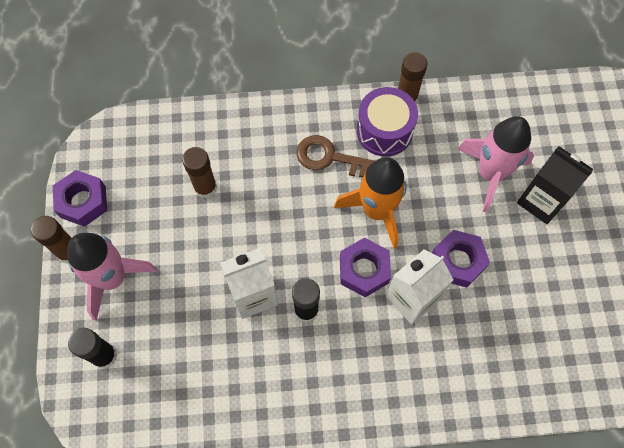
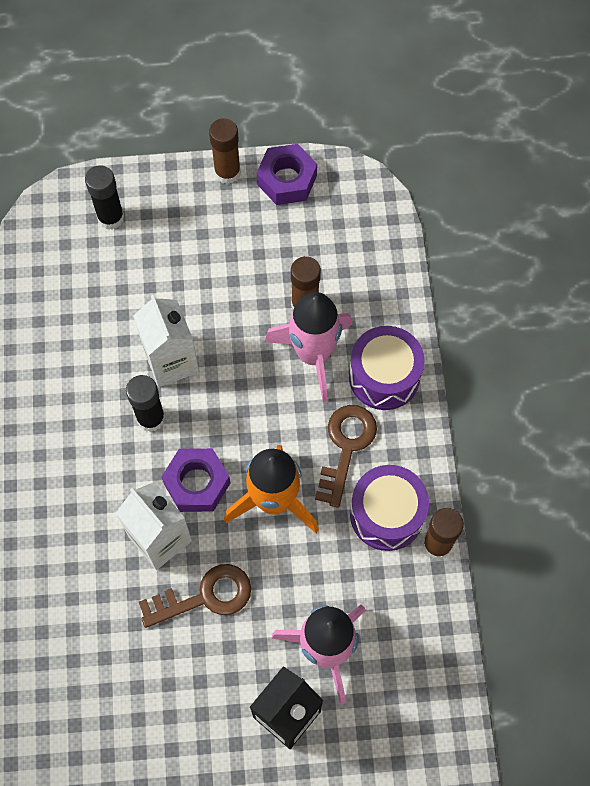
camera: 90 degrees right, 0 degrees up
pink rocket [67,233,157,321] -> pink rocket moved to [265,292,352,402]
purple nut [432,230,490,288] -> brown key [139,564,251,628]
none -> purple drum [349,326,425,410]

